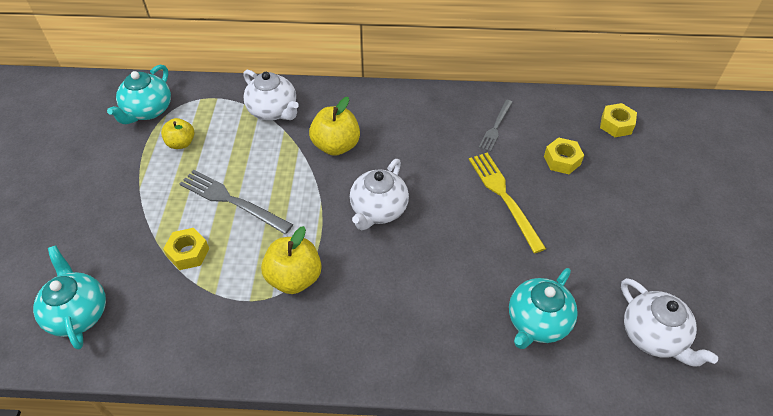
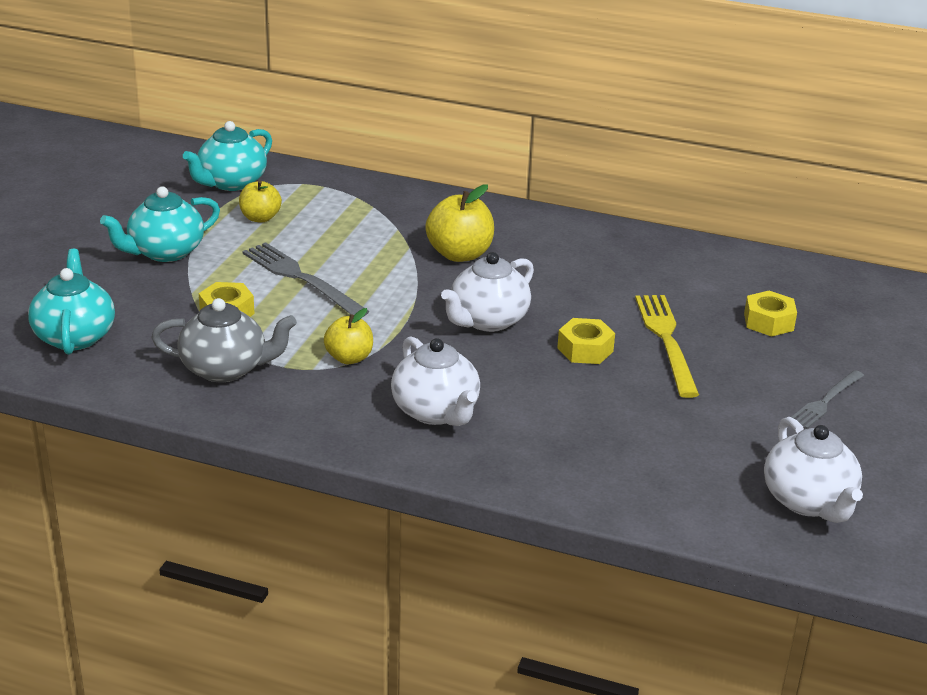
camera: 15 degrees right, 20 degrees down
white teapot [243,70,299,121] -> white teapot moved to [391,336,480,426]
yellow apple [261,226,321,294] -> yellow apple [324,308,373,364], size x0.64
grey fork [479,100,513,152] -> grey fork moved to [791,370,864,429]
turquoise teapot [509,268,578,349] -> turquoise teapot moved to [100,186,220,262]
yellow nut [600,103,637,137] -> yellow nut moved to [557,318,615,364]
none -> grey teapot [151,298,297,382]

